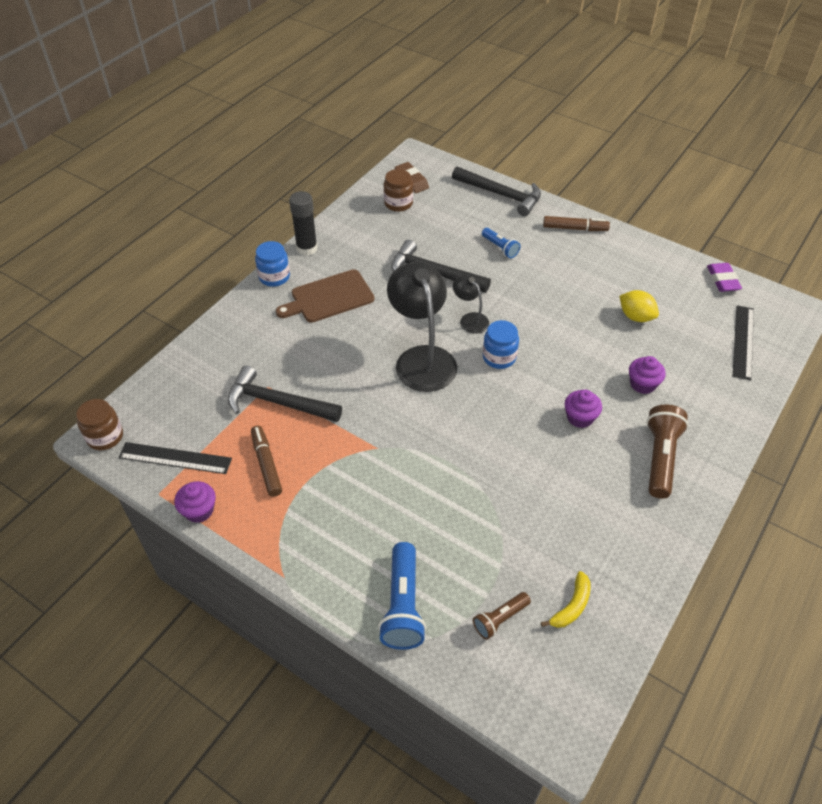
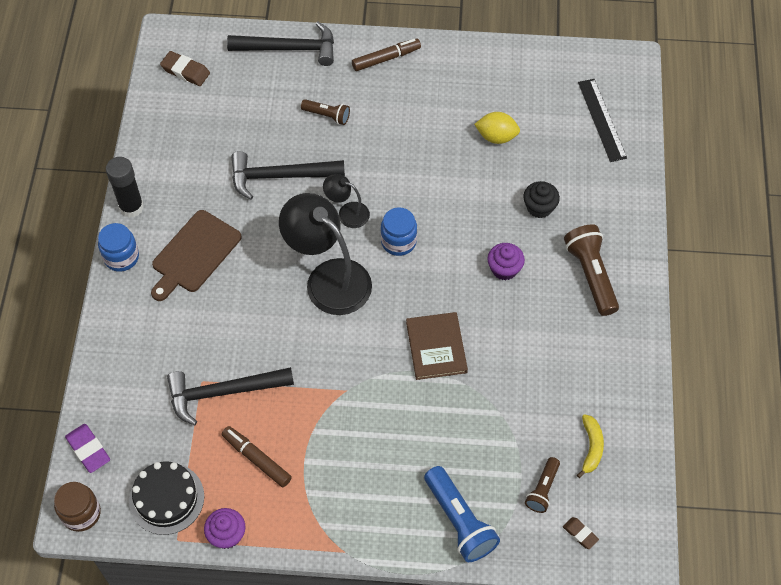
camera: 30 degrees left, 10 degrees up
black ruler [118,442,232,474] -> black cake [129,461,204,535]
brown jar [384,169,413,212] -> none
blue flashlight [482,228,520,258] -> brown flashlight [301,99,350,125]
purple cupcake [629,356,666,394] -> black cupcake [523,181,560,218]
purple eraser [707,263,742,292] -> purple eraser moved to [65,424,110,473]
none -> brown book [406,312,468,380]
none -> brown eraser [563,517,599,549]

